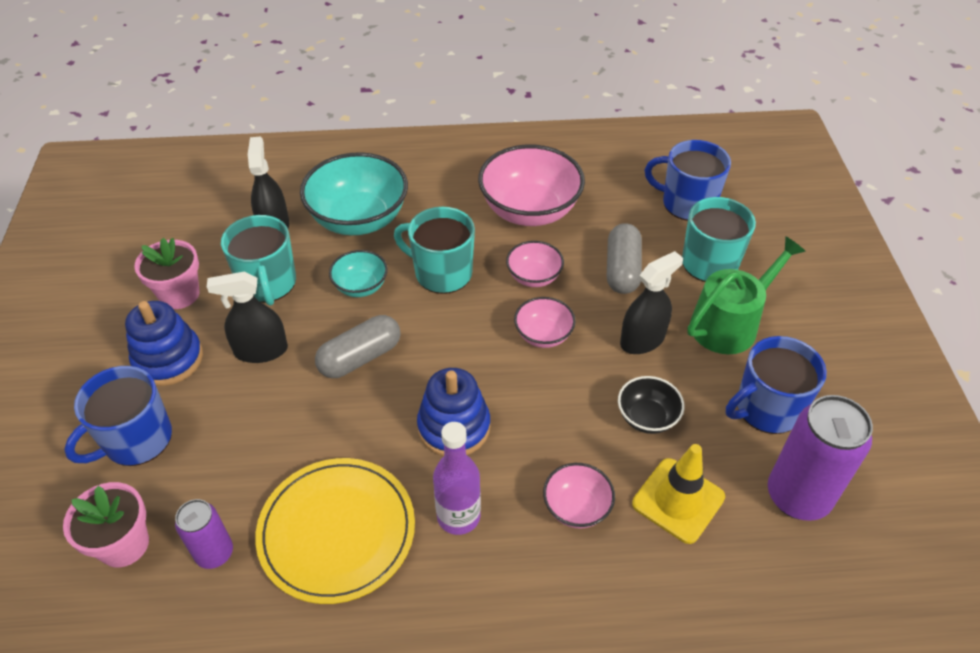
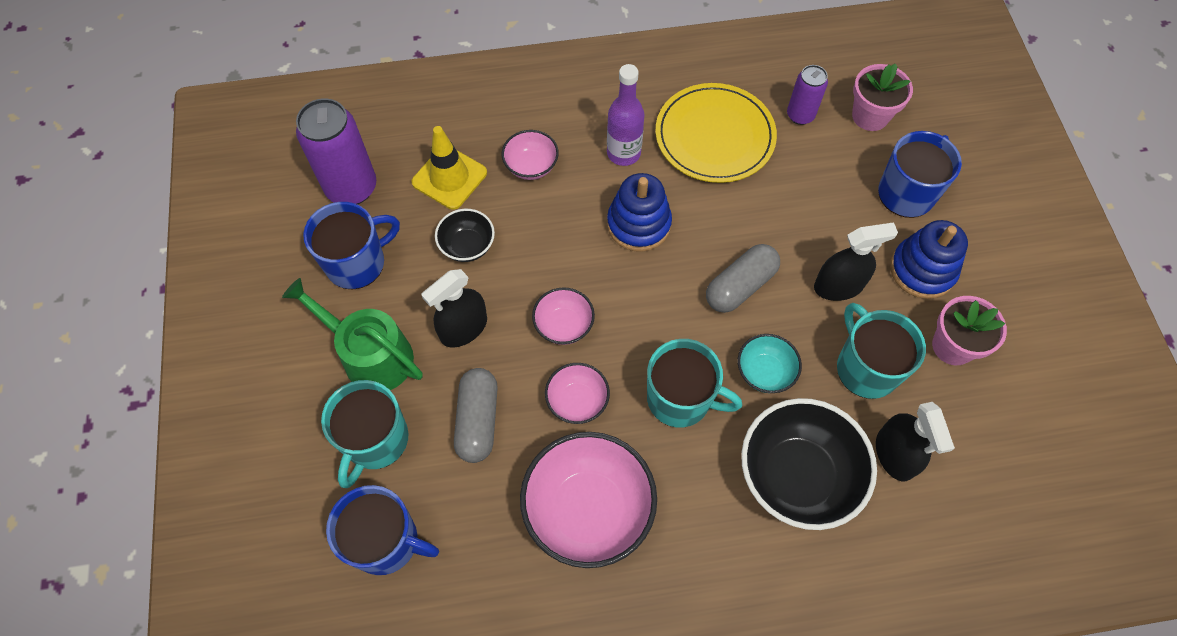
camera: 175 degrees right, 15 degrees up
turquoise bowl [300,152,408,235] -> black bowl [741,398,877,530]
green watering can [687,236,806,354] -> green watering can turned 75 degrees clockwise [282,278,423,390]

